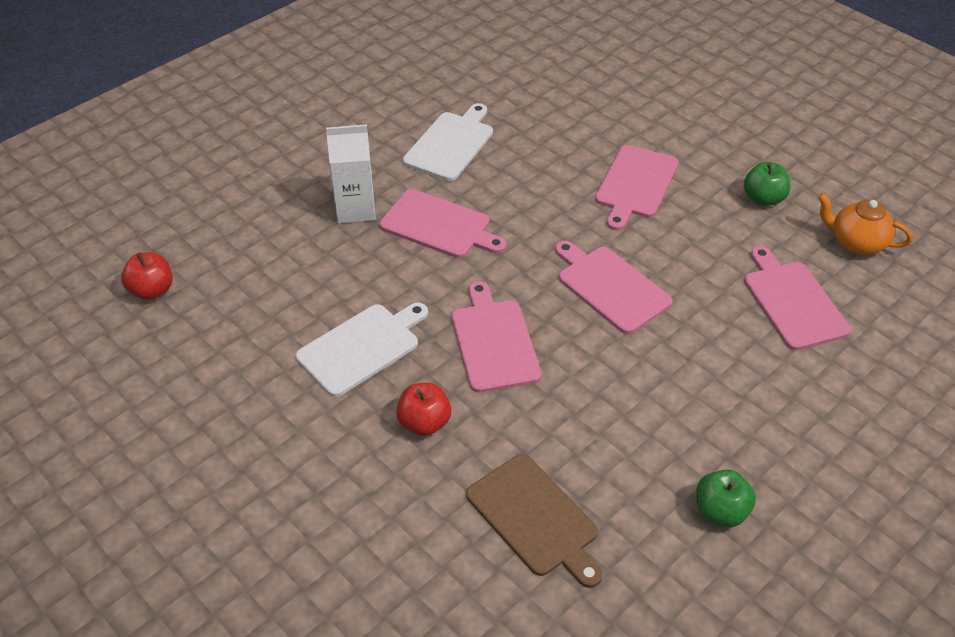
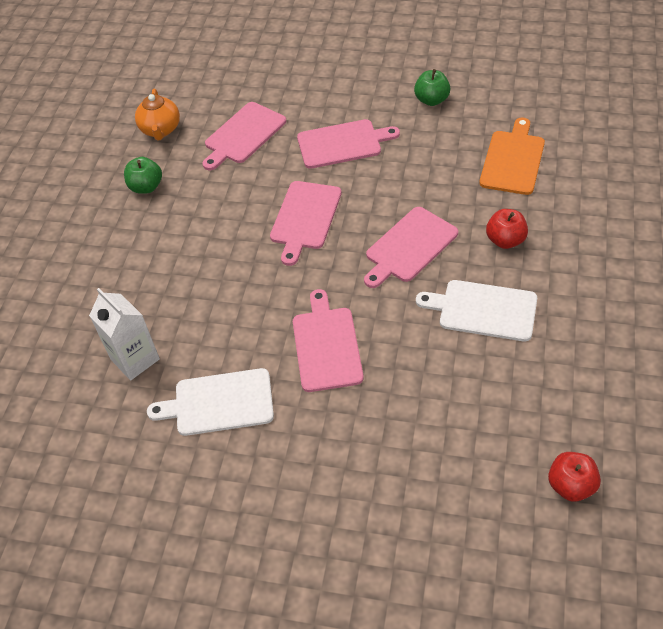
camera: 120 degrees left, 5 degrees up
white carton [326,124,376,223] -> white carton moved to [89,288,160,380]
brown cutting board [466,454,602,588] -> orange cutting board [479,118,545,195]
pink cutting board [595,145,679,230] -> pink cutting board moved to [297,119,400,169]

